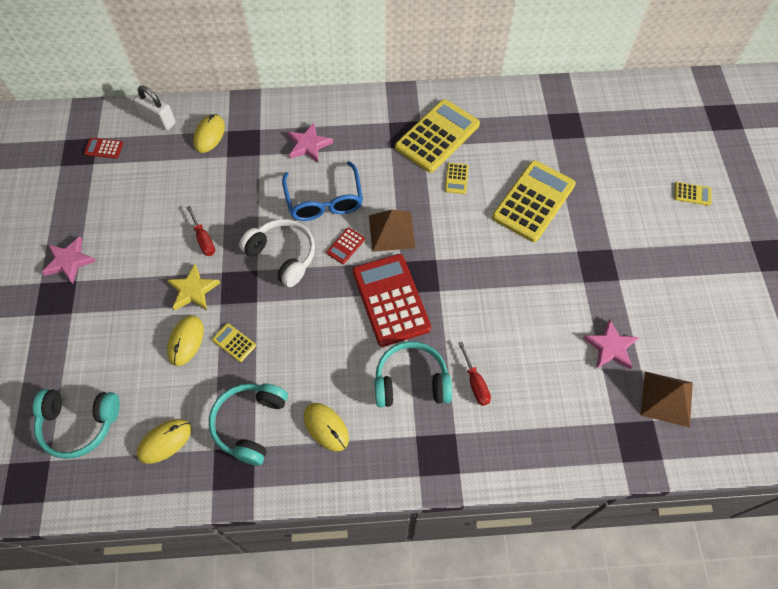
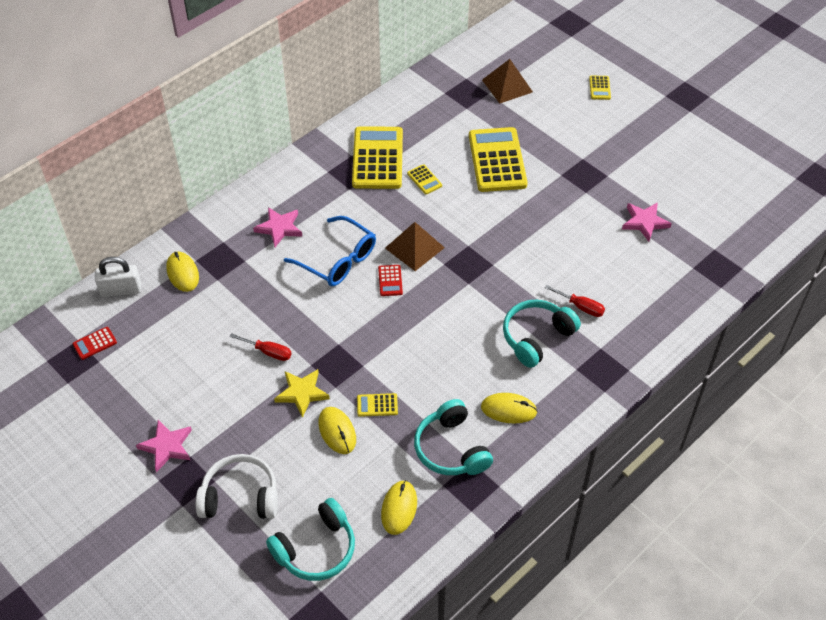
camera: 40 degrees left, 10 degrees down
white headphones [239,219,315,287] -> white headphones moved to [196,454,278,519]
red calculator [353,254,431,347] -> none
brown pyramid [640,372,693,427] -> brown pyramid moved to [482,59,533,104]
yellow calculator [674,182,712,206] -> yellow calculator turned 120 degrees clockwise [589,76,611,100]

